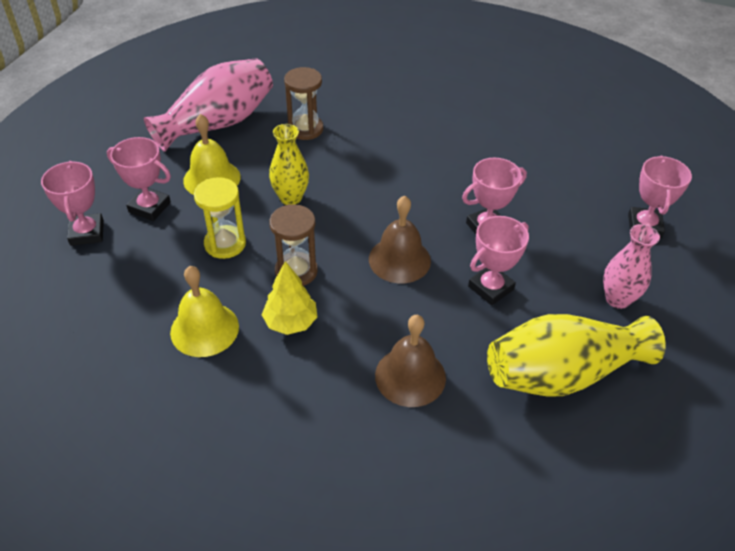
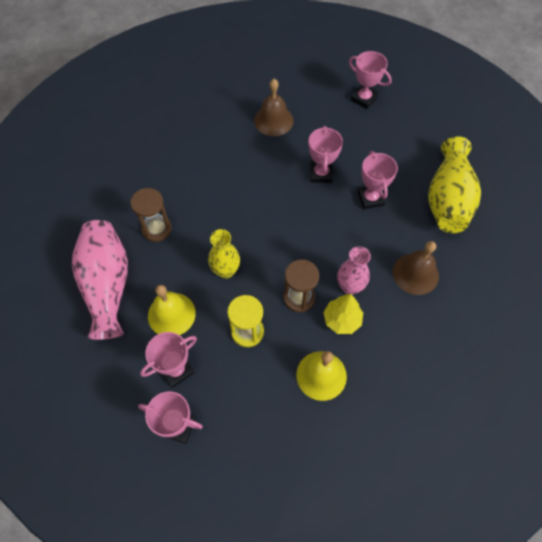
camera: 60 degrees left, 15 degrees up
brown bell [369,196,431,283] -> brown bell moved to [254,79,293,136]
pink vase [603,224,660,309] -> pink vase moved to [337,246,371,295]

